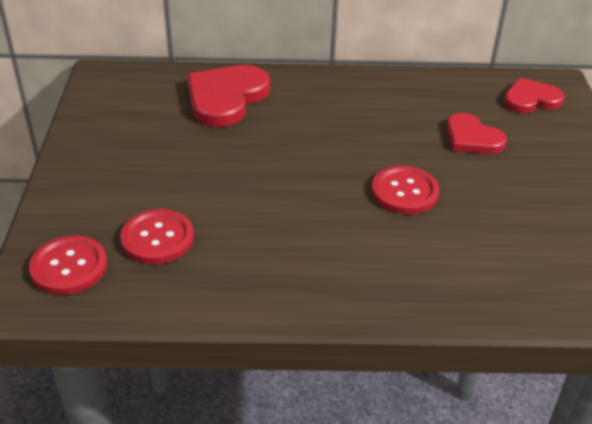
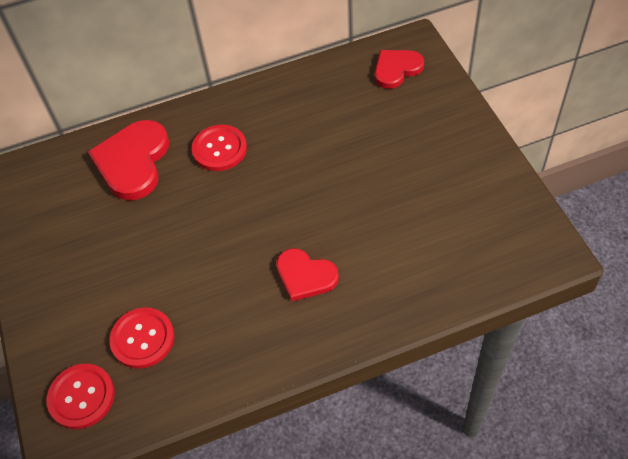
camera: 15 degrees left, 15 degrees up
red button [372,166,439,214] -> red button moved to [192,125,247,171]
red heart [446,113,507,154] -> red heart moved to [276,248,339,302]

